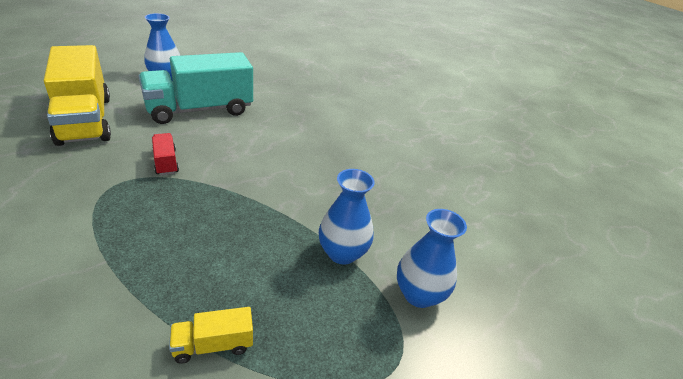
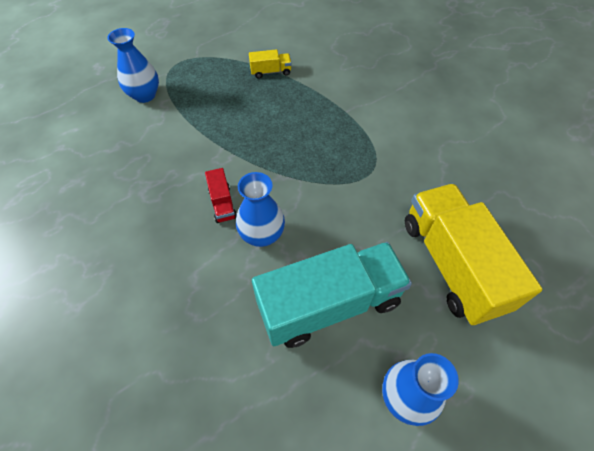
camera: 170 degrees left, 20 degrees up
red truck [152,133,179,175] -> red truck moved to [205,168,237,223]
blue vase [319,169,375,265] -> blue vase moved to [236,172,285,247]

